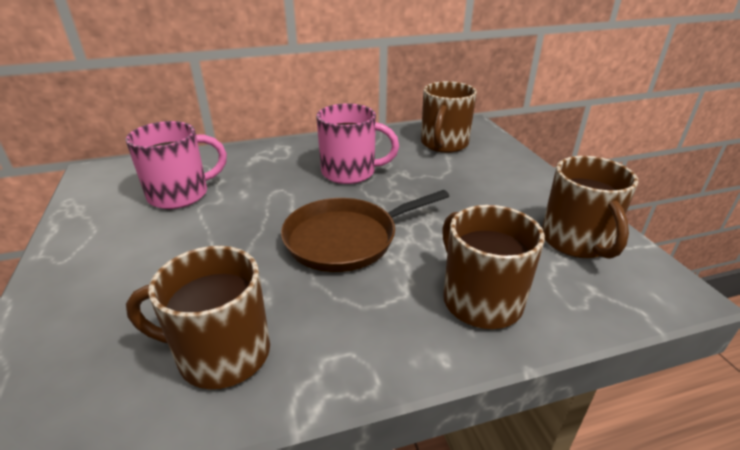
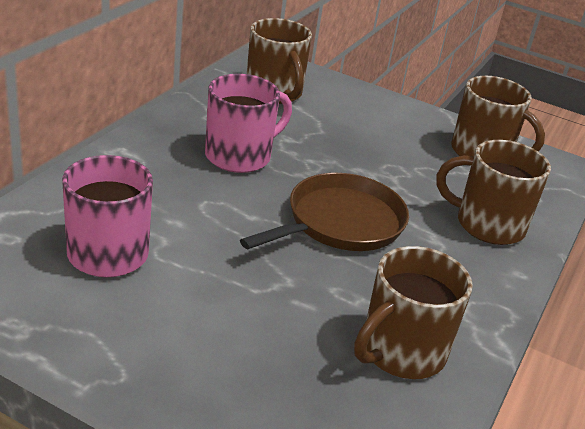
camera: 50 degrees left, 0 degrees up
brown pan [281,190,449,272] -> brown pan turned 150 degrees counterclockwise [240,173,409,251]

